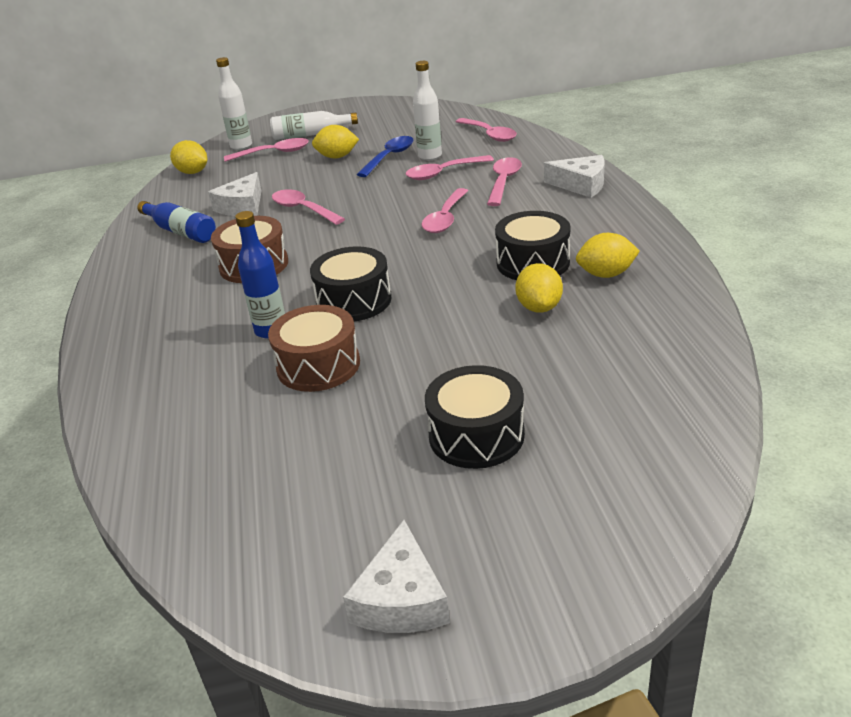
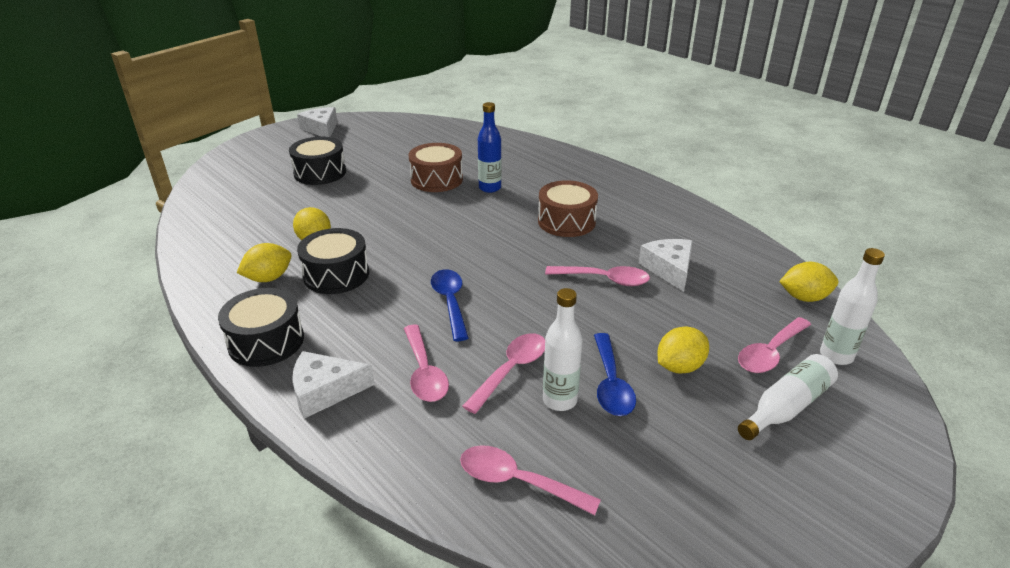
camera: 145 degrees right, 0 degrees up
blue bottle [137,201,216,243] -> none
black drum [310,246,392,321] -> black drum moved to [218,288,304,367]
pink spoon [422,188,468,233] -> blue spoon [431,269,469,341]

